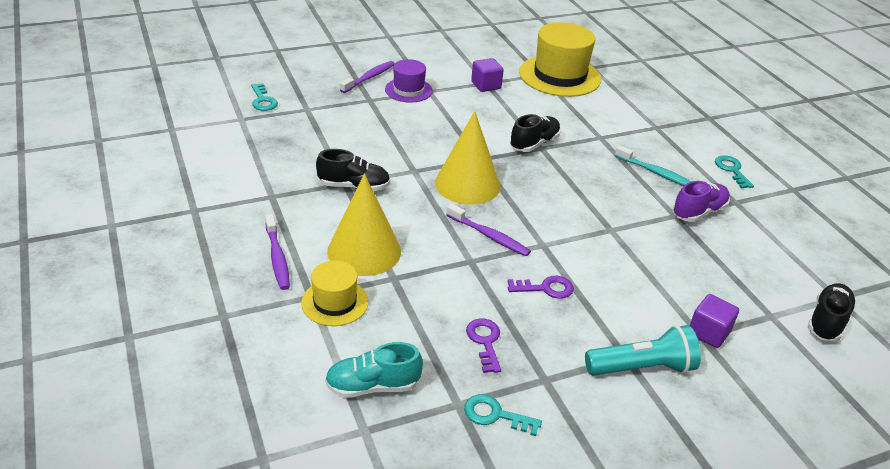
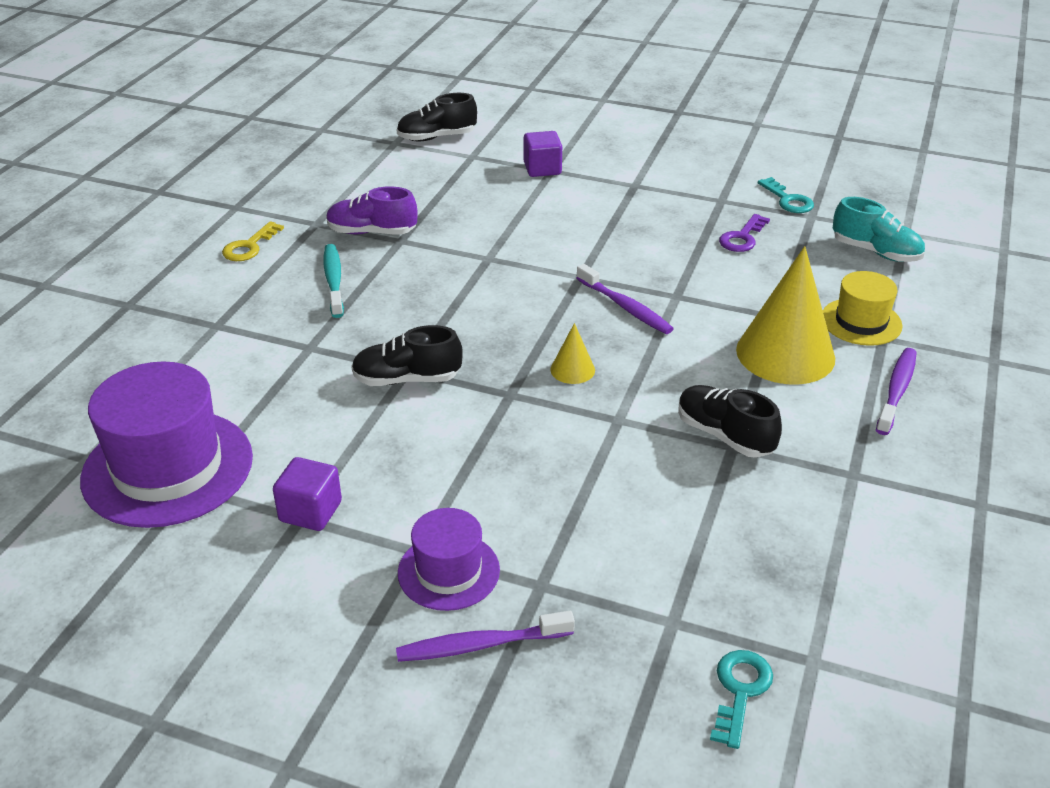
camera: 135 degrees left, 0 degrees up
yellow cone [435,111,500,205] -> yellow cone [550,323,595,384], size x0.45
purple toothbrush [446,204,531,256] -> purple toothbrush turned 150 degrees clockwise [576,264,674,334]
purple key [508,276,574,299] -> none
yellow hat [519,22,601,97] -> purple hat [80,361,253,528]
turquoise flashlight [585,325,701,376] -> none
turquoise key [715,155,754,189] -> yellow key [222,221,284,261]

